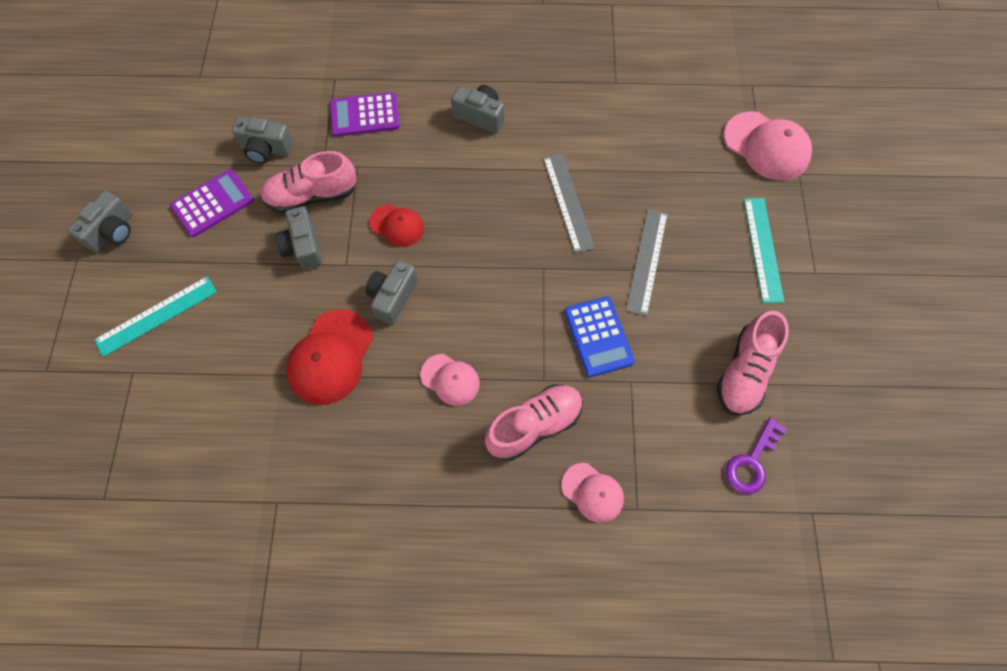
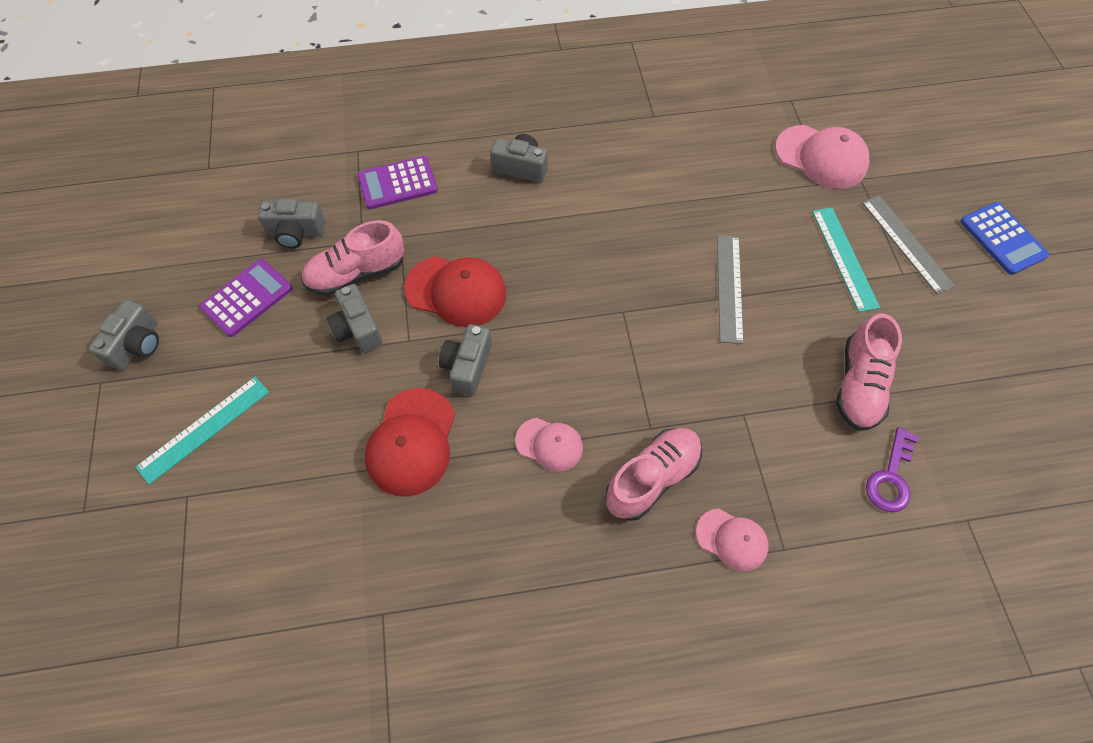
camera: 10 degrees left, 5 degrees down
red cap [369,204,424,247] -> red cap [404,256,507,327], size x1.66
grey ruler [543,153,595,254] -> grey ruler moved to [862,195,955,294]
blue calculator [564,296,635,377] -> blue calculator moved to [960,202,1049,275]

